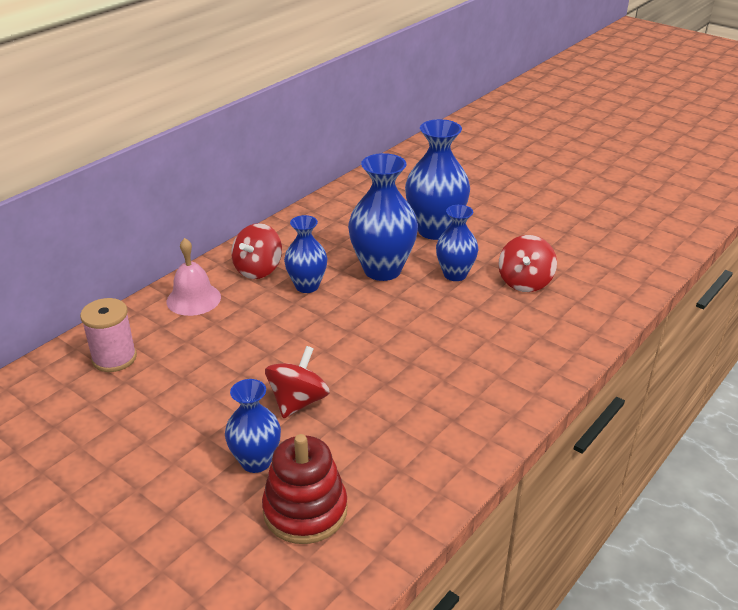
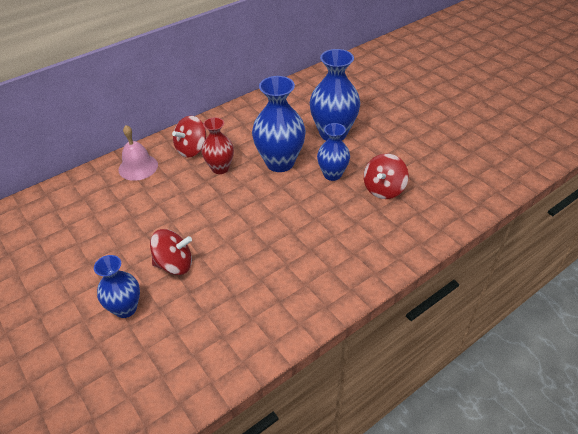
camera: 15 degrees right, 10 degrees up
pink spool [80,298,137,372] -> none
red stacking toy [262,434,347,544] -> none
red spinning top [265,346,330,418] -> red spinning top turned 45 degrees clockwise [150,229,192,275]
blue vase [284,215,328,293] -> red vase [201,117,234,174]

